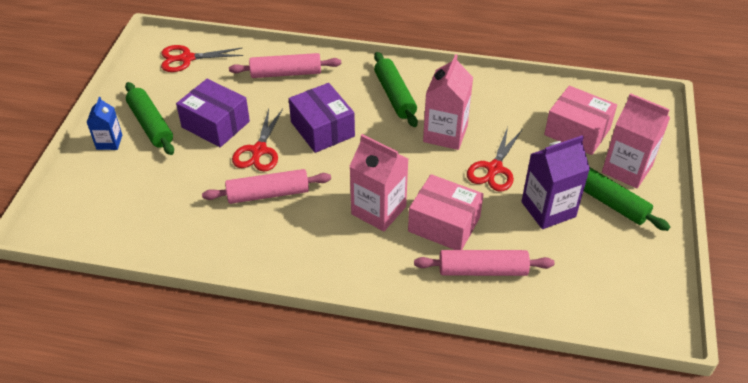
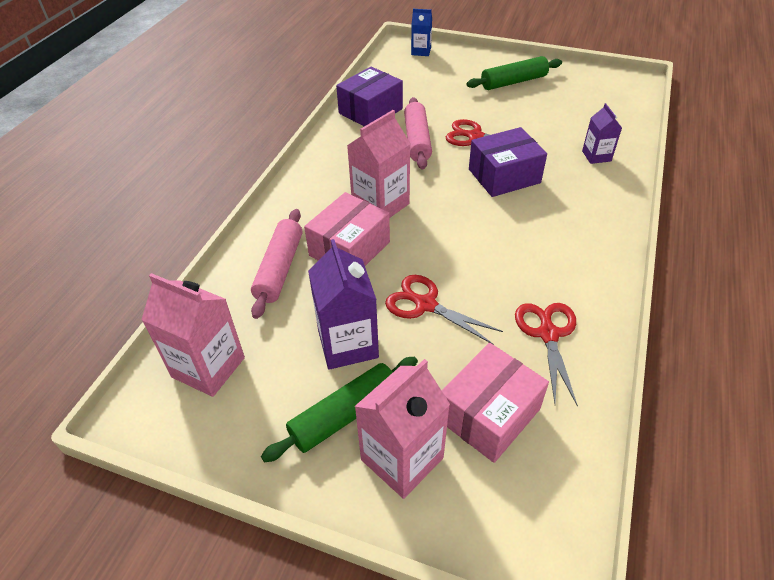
camera: 100 degrees right, 0 degrees up
blue carton [87,97,122,150] -> blue carton moved to [411,9,432,56]
red scissors [161,45,243,72] -> red scissors moved to [515,303,578,407]
purple box [176,79,250,147] -> purple box moved to [336,67,403,126]
pink rolling pin [229,53,341,78] -> purple carton [582,103,622,164]
green rolling pin [374,52,418,127] -> none
pink carton [423,54,473,150] -> pink carton moved to [141,273,245,397]

